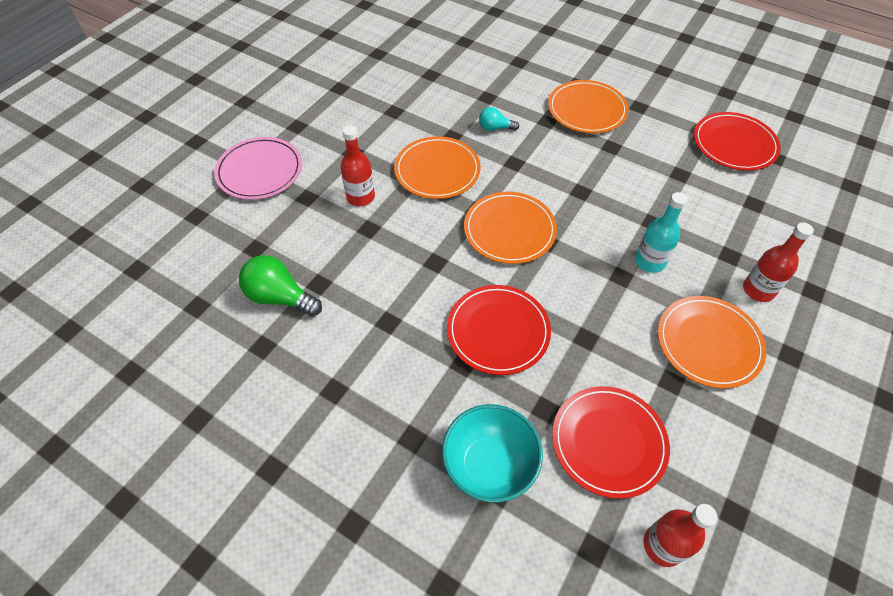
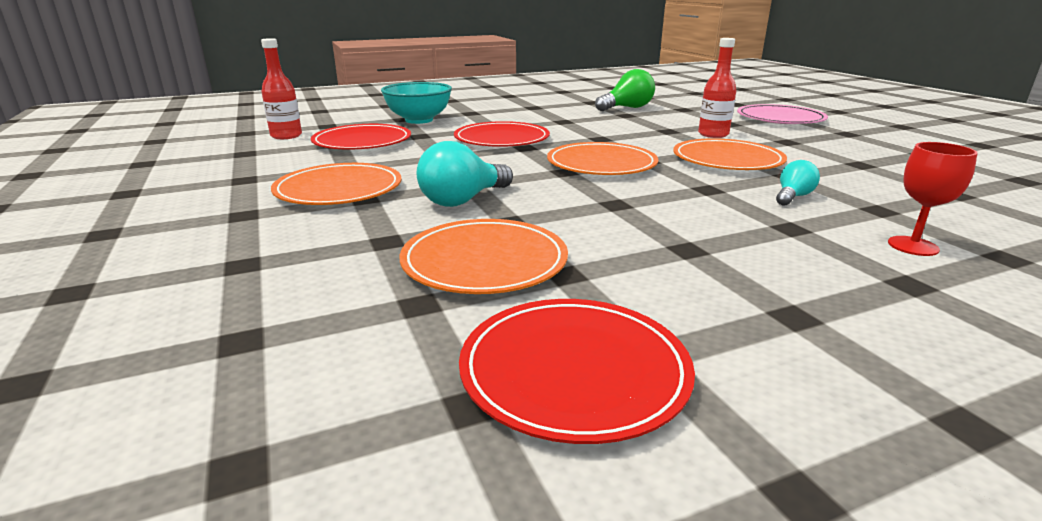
camera: 125 degrees right, 30 degrees down
orange plate [548,80,629,133] -> orange plate moved to [399,219,568,294]
turquoise bottle [635,192,687,273] -> turquoise light bulb [416,141,513,207]
red bottle [743,222,814,302] -> none
none -> red goblet [888,142,978,256]

